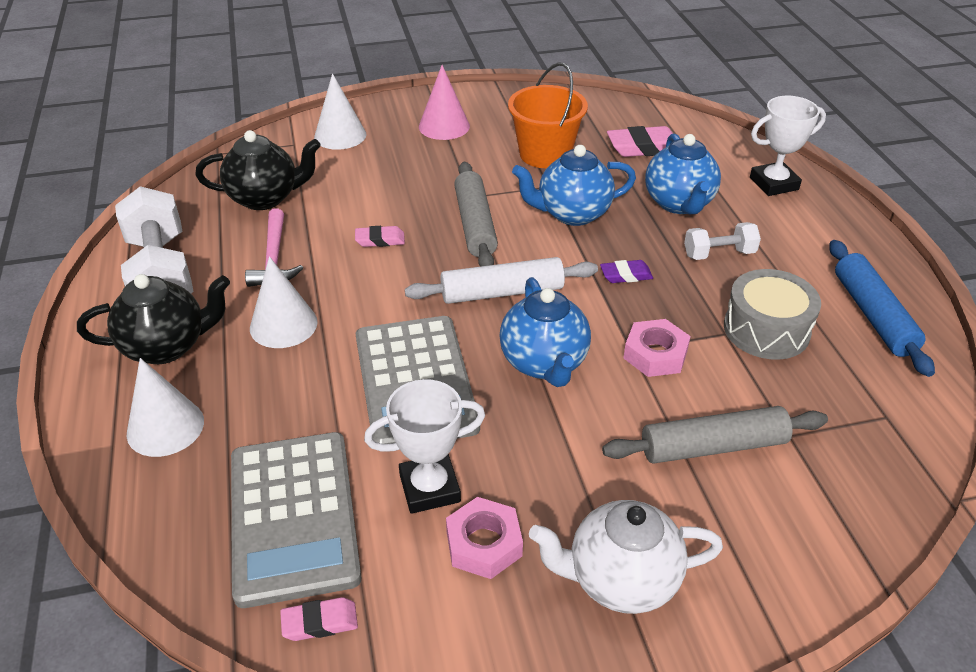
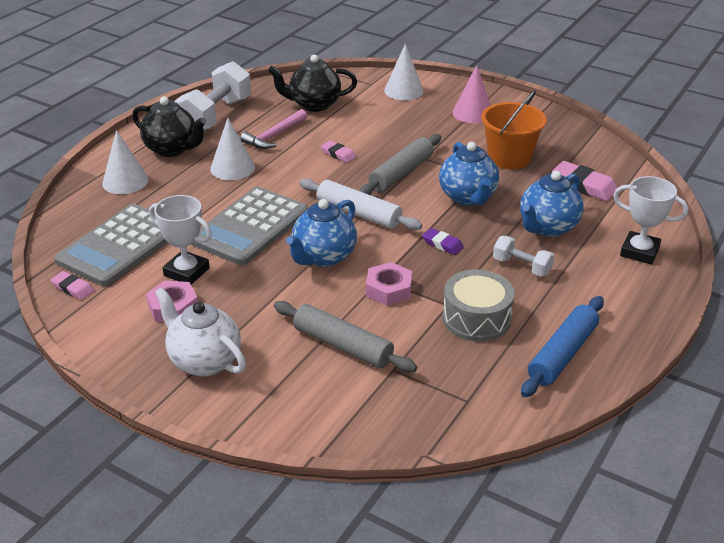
camera: 45 degrees right, 5 degrees down
black teapot [195,130,321,210] -> black teapot turned 135 degrees clockwise [268,55,357,112]
blue teapot [512,145,636,226] -> blue teapot turned 135 degrees counterclockwise [439,142,499,206]

